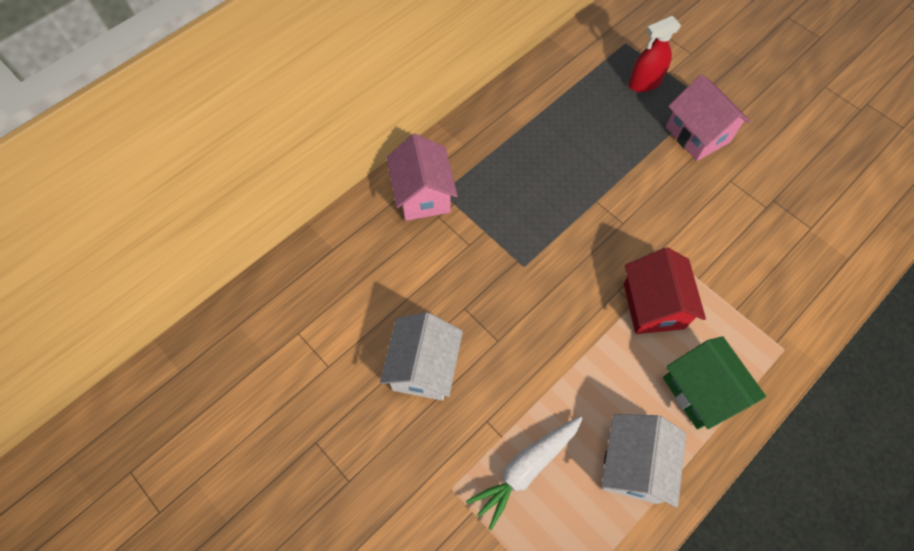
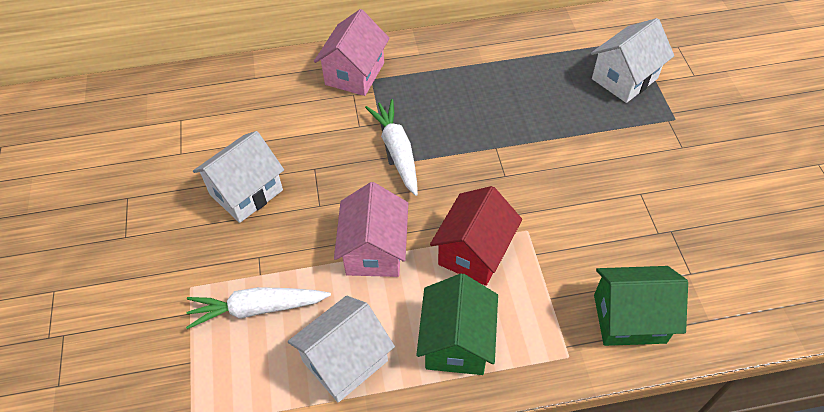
camera: 35 degrees right, 10 degrees down
red spray bottle [628,16,681,92] -> white house [591,18,674,103]
pink house [666,74,751,161] -> pink house moved to [334,182,408,277]
none -> white carrot [365,99,418,196]
none -> green house [594,266,688,346]

